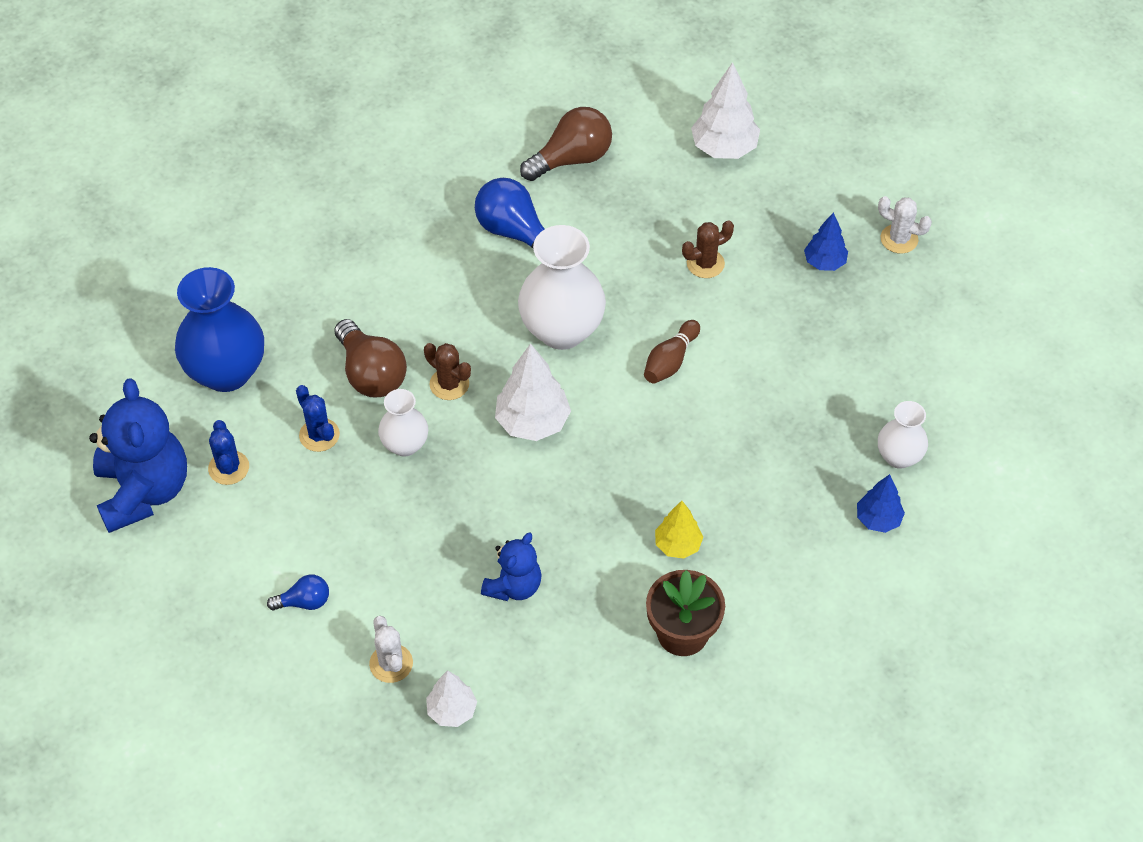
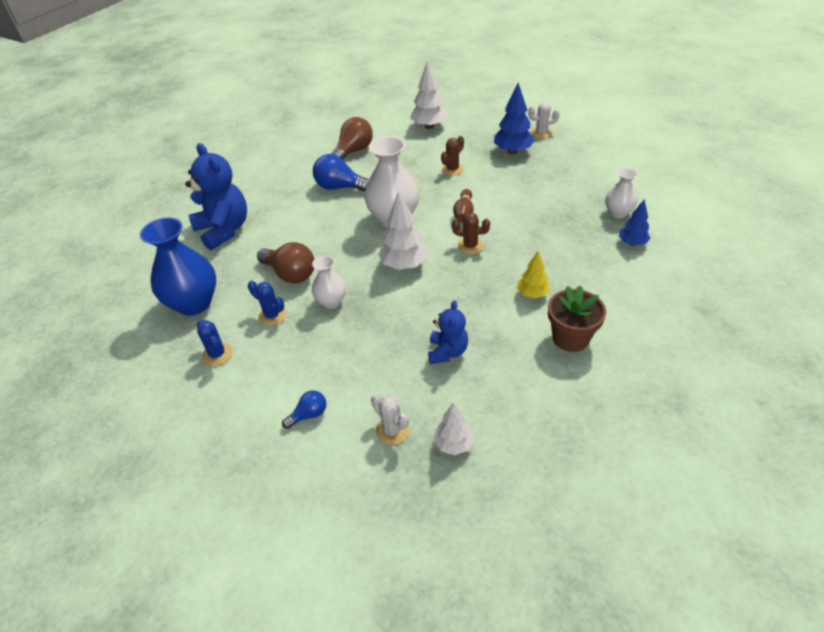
camera: 20 degrees left, 10 degrees down
blue teddy bear [89,378,187,533] -> blue teddy bear moved to [185,143,247,250]
brown cactus [424,343,471,400] -> brown cactus moved to [452,213,490,254]
blue tree [804,212,848,271] -> blue tree [494,83,535,154], size x1.63

